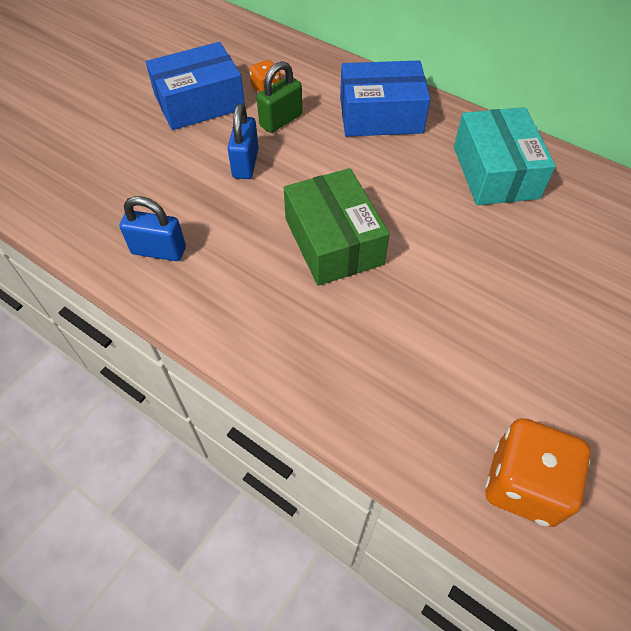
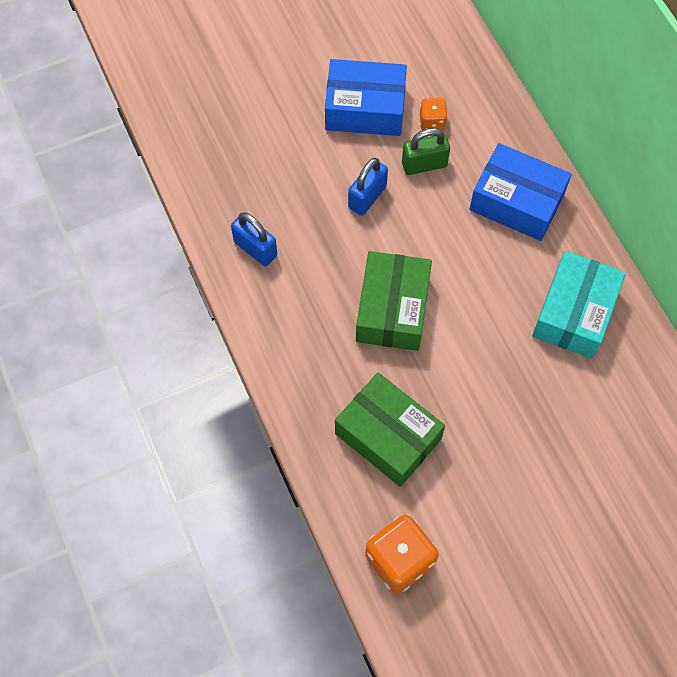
camera: 30 degrees right, 10 degrees up
none -> green box [335,372,445,487]

